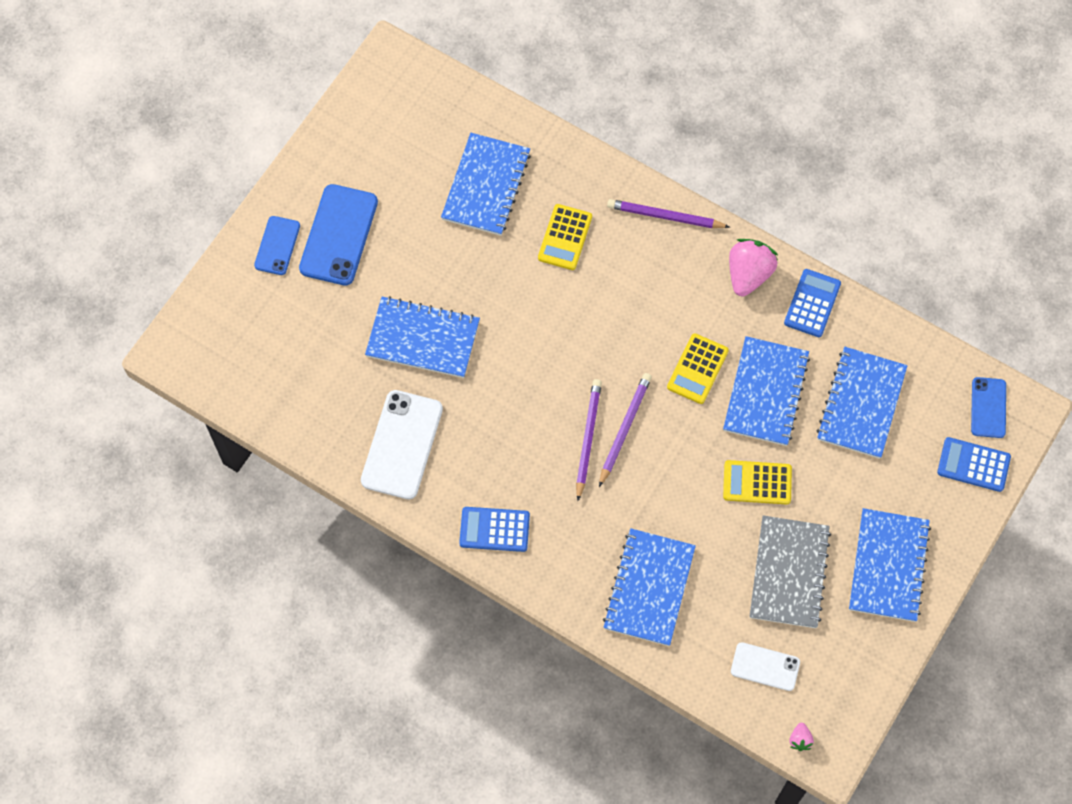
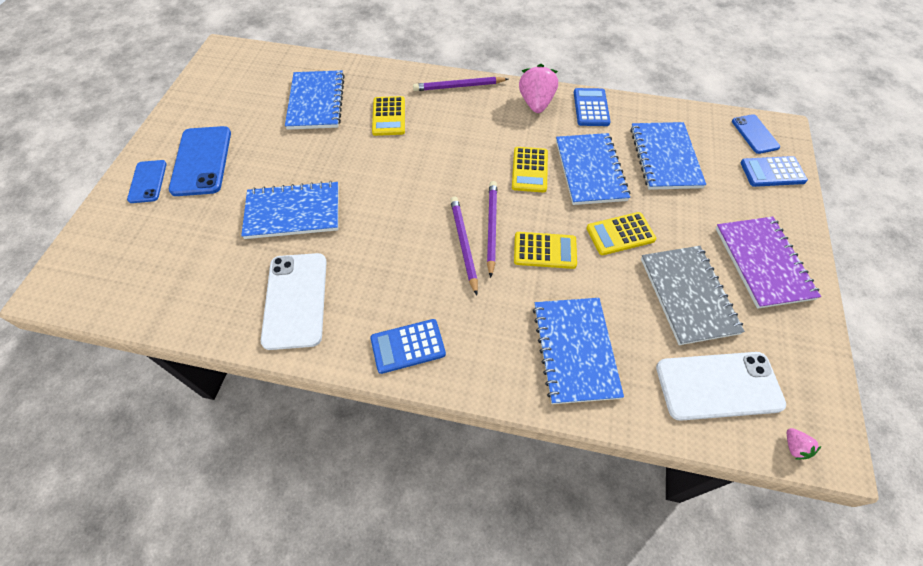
camera: 20 degrees left, 10 degrees down
white phone [731,642,800,691] -> white phone [656,352,786,421], size x1.71
blue notebook [849,508,931,622] -> purple notebook [716,217,821,309]
none -> yellow calculator [514,232,577,269]

